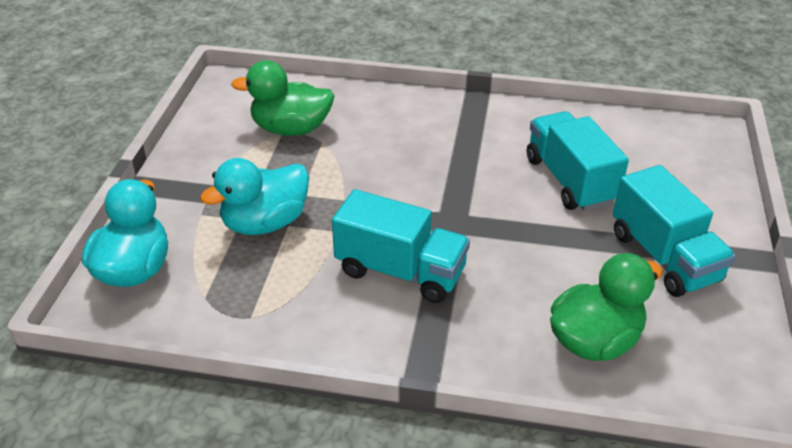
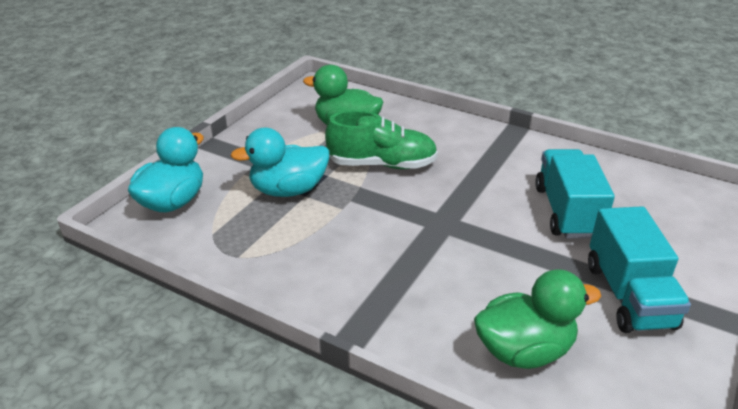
camera: 20 degrees right, 5 degrees down
turquoise truck [332,189,470,303] -> none
none -> green shoe [325,110,438,169]

